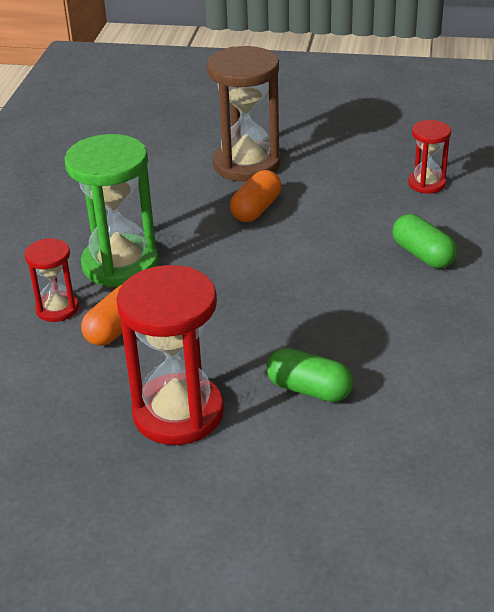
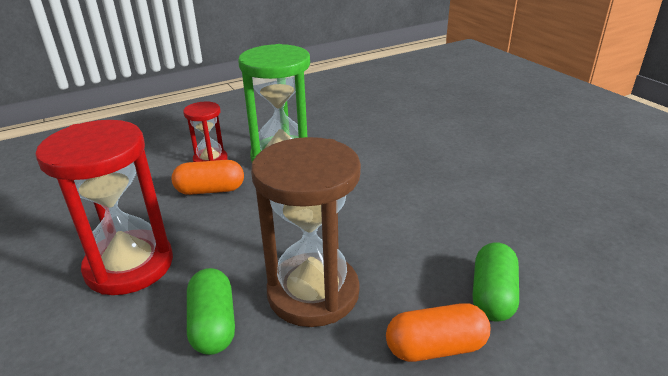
camera: 50 degrees right, 5 degrees down
brown hourglass [207,46,281,182] -> brown hourglass moved to [251,137,361,327]
orange capsule [230,170,281,222] -> orange capsule moved to [386,303,490,362]
red hourglass [408,120,451,193] -> none

